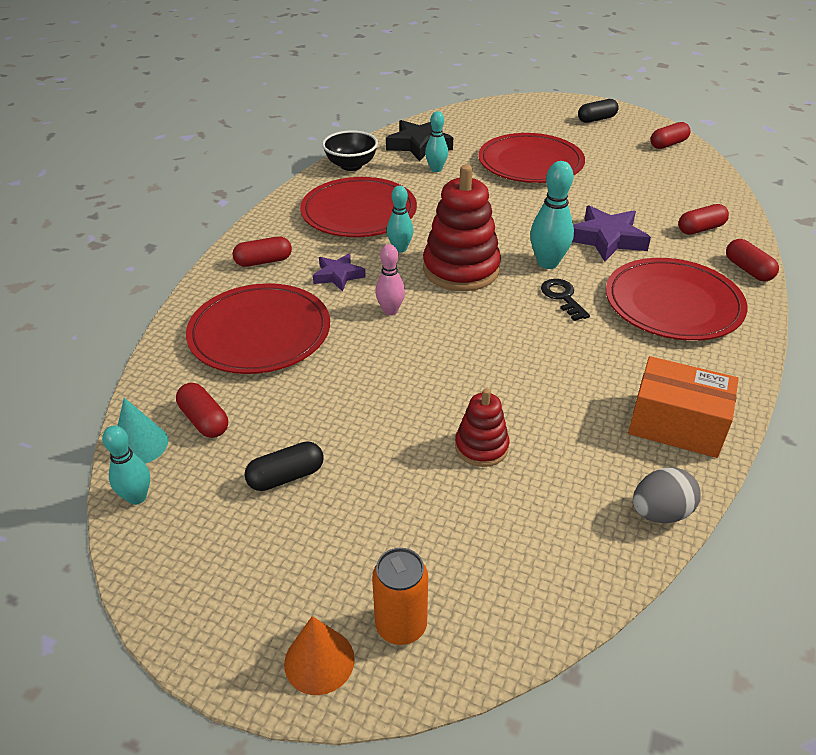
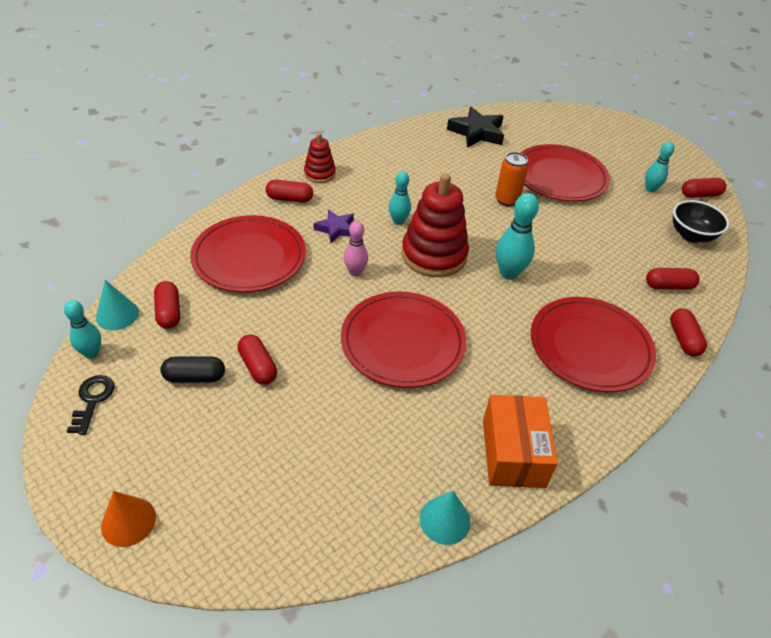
camera: 20 degrees right, 5 degrees up
red plate [300,177,417,237] -> red plate moved to [341,292,467,388]
black bowl [322,130,378,171] -> black bowl moved to [673,200,729,243]
orange can [372,548,428,645] -> orange can moved to [495,152,529,207]
turquoise bowling pin [425,111,448,172] -> turquoise bowling pin moved to [645,142,675,192]
red stacking toy [455,388,509,467] -> red stacking toy moved to [304,133,336,183]
black key [541,279,590,321] -> black key moved to [67,375,115,435]
purple star [572,205,651,262] -> none
black capsule [578,99,619,123] -> none
orange box [628,356,739,458] -> orange box turned 45 degrees clockwise [483,395,558,488]
grey egg [633,467,701,523] -> turquoise cone [420,491,470,545]
none -> red capsule [237,335,277,385]

